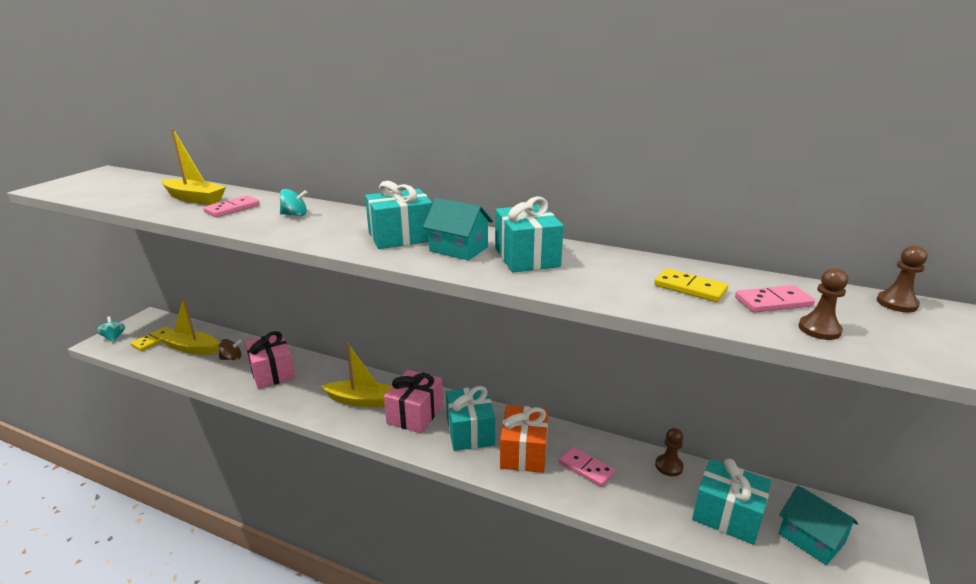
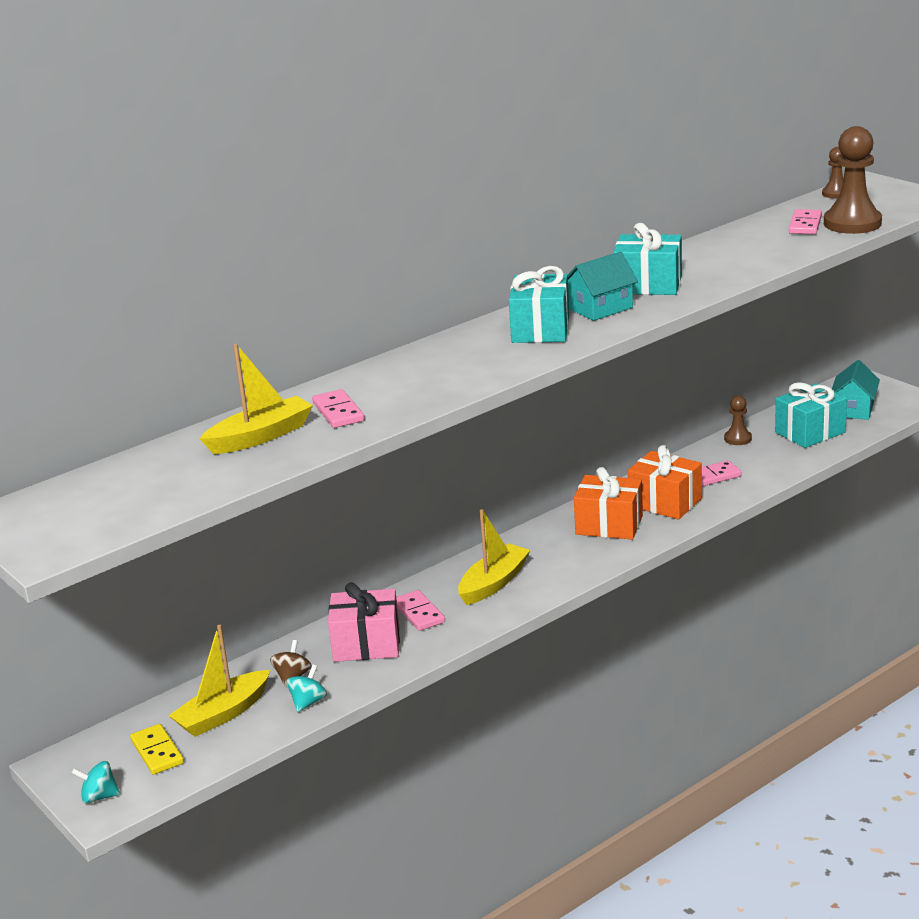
camera: 60 degrees left, 0 degrees up
turquoise spinning top [280,189,307,216] -> turquoise spinning top moved to [286,665,327,712]
pink gift [384,370,443,433] -> none
turquoise gift [446,386,495,451] -> orange gift [574,467,643,540]
yellow domino [654,268,728,302] -> none
turquoise house [779,485,858,565] -> turquoise house turned 60 degrees counterclockwise [832,360,880,420]
brown pawn [799,268,848,340] -> brown pawn [824,126,882,234], size x1.95
none -> pink domino [396,590,445,631]

